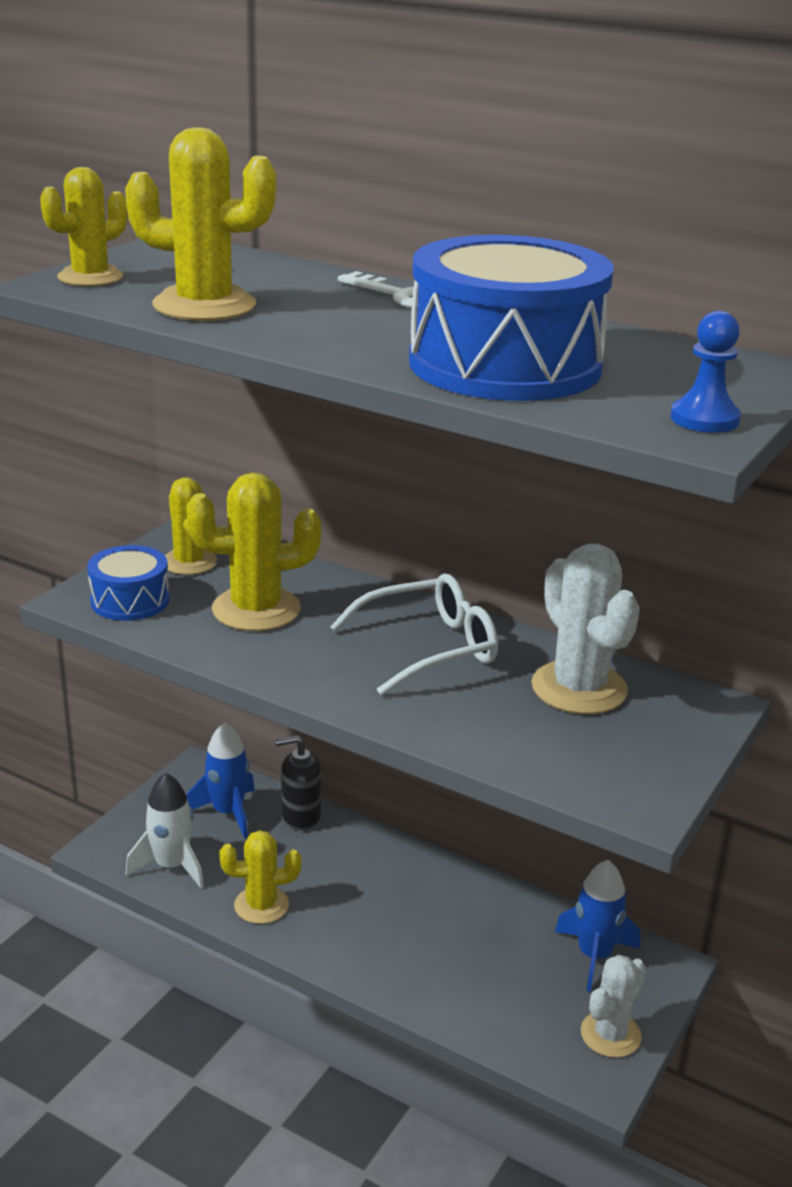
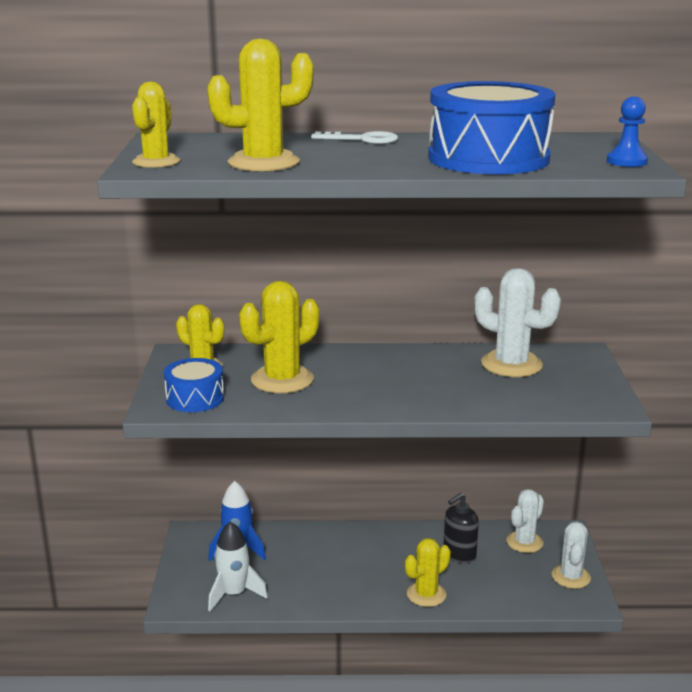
camera: 30 degrees left, 5 degrees down
yellow cactus [219,830,301,924] -> yellow cactus moved to [405,538,451,607]
black soap dispenser [275,735,321,830] -> black soap dispenser moved to [443,493,479,563]
white glasses [330,574,498,696] -> none
blue rocket [555,860,640,992] -> white cactus [506,489,544,553]

